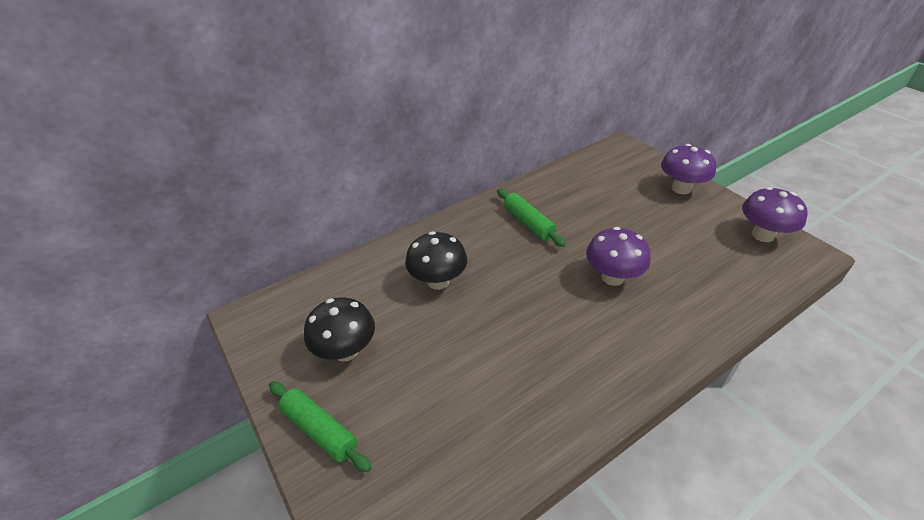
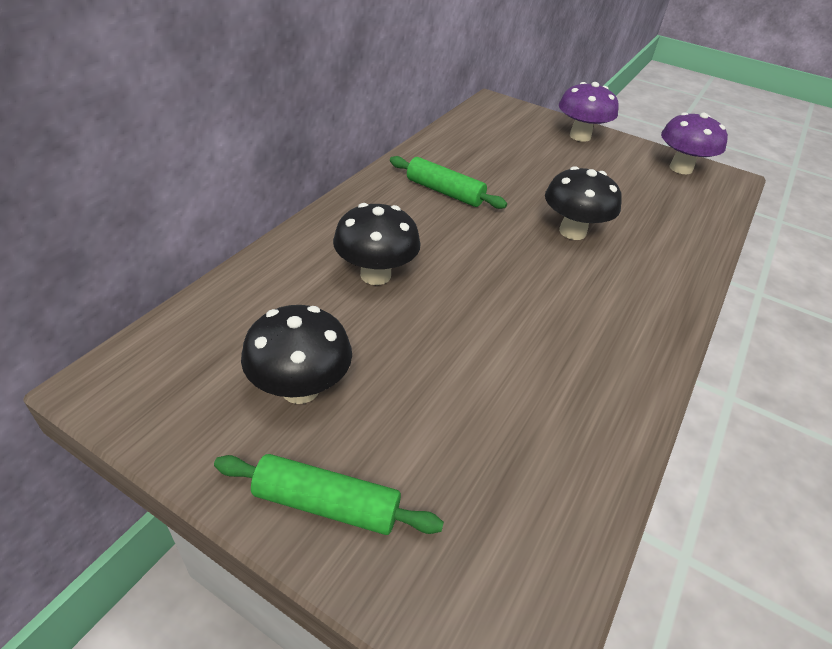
camera: 30 degrees left, 0 degrees up
purple mushroom [586,227,651,286] -> black mushroom [545,166,622,240]

